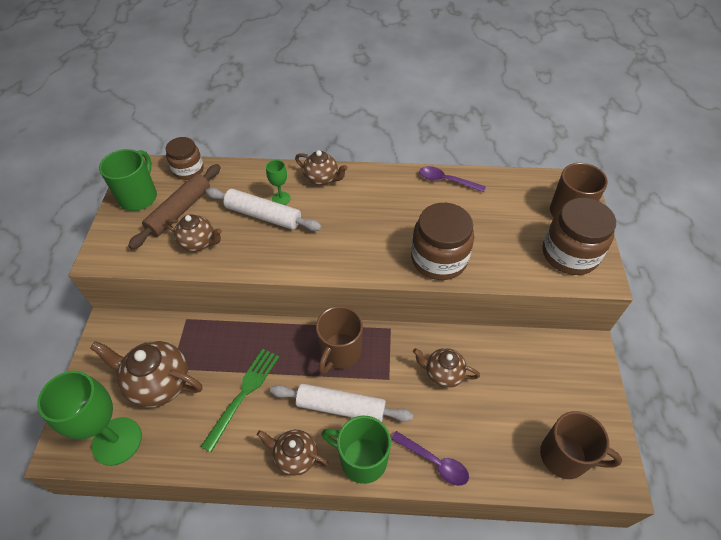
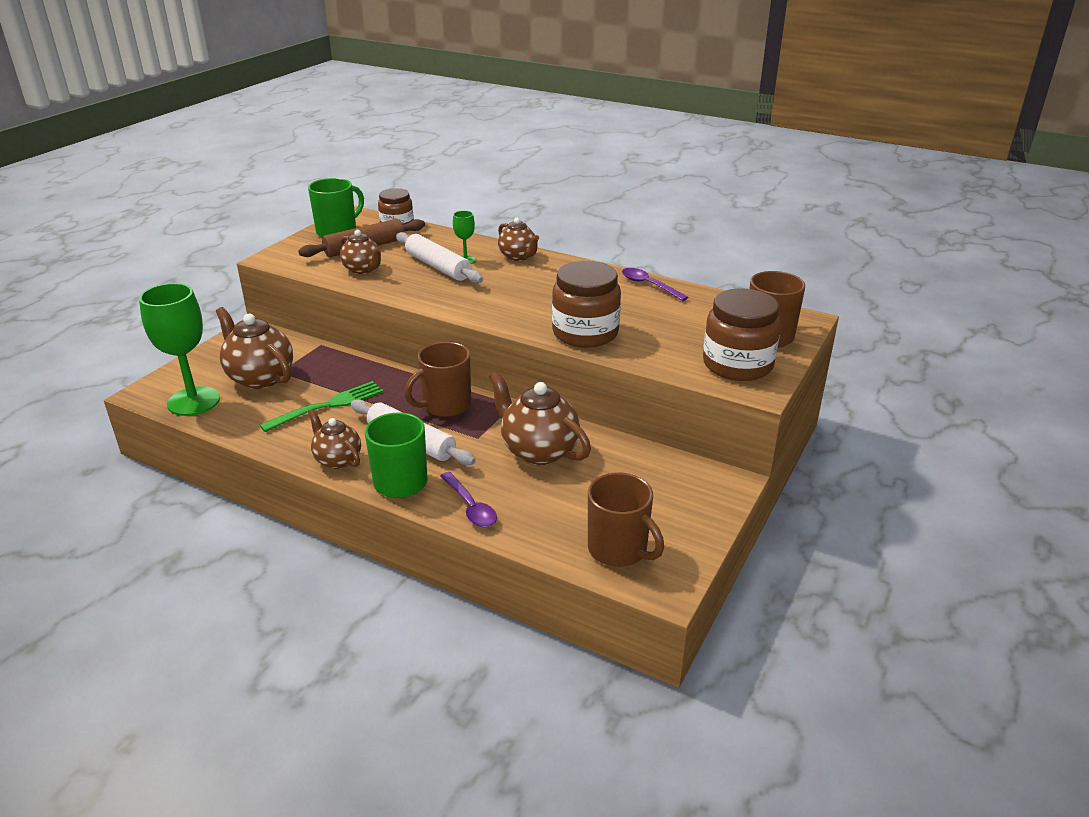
camera: 25 degrees right, 20 degrees down
brown teapot [413,348,480,388] -> brown teapot [489,371,591,465], size x1.62

